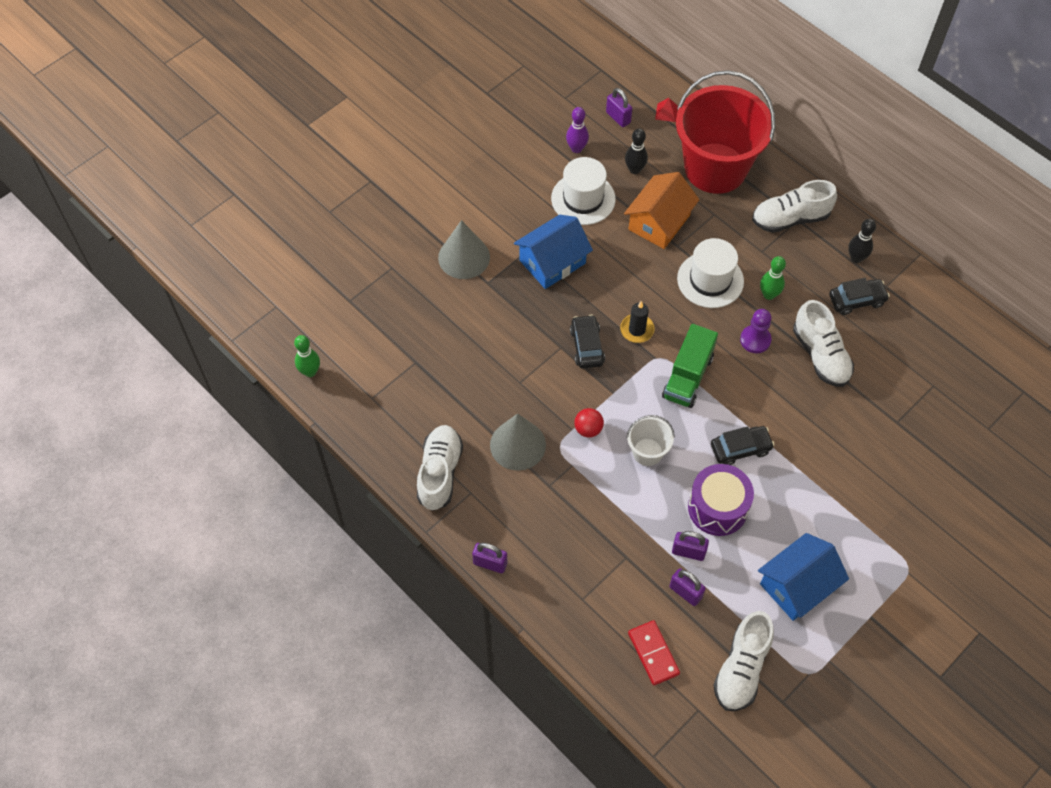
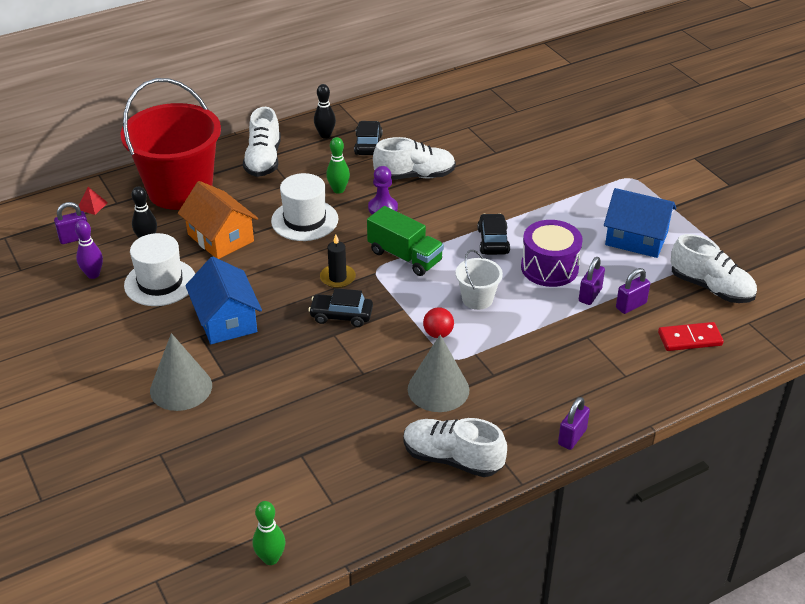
camera: 75 degrees left, 20 degrees down
blue house [758,533,849,621] -> blue house turned 45 degrees counterclockwise [604,188,677,258]

